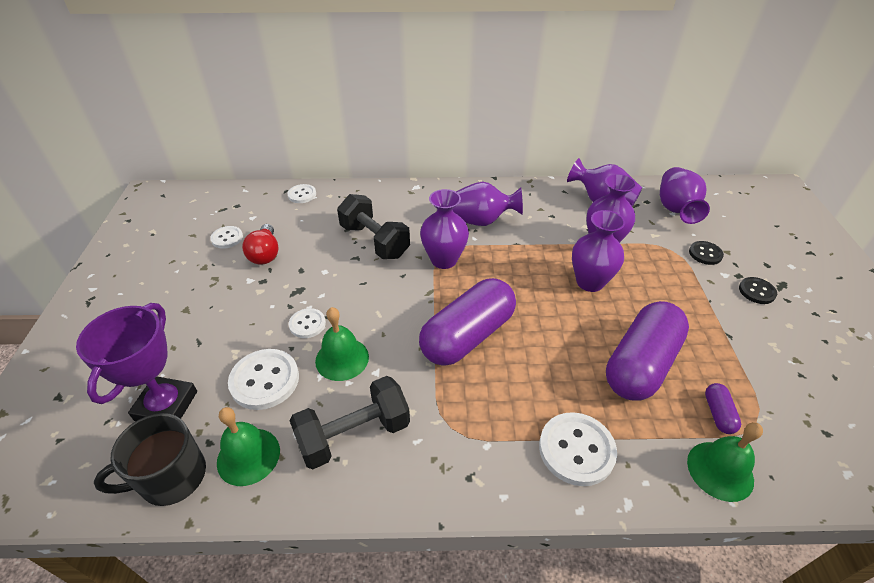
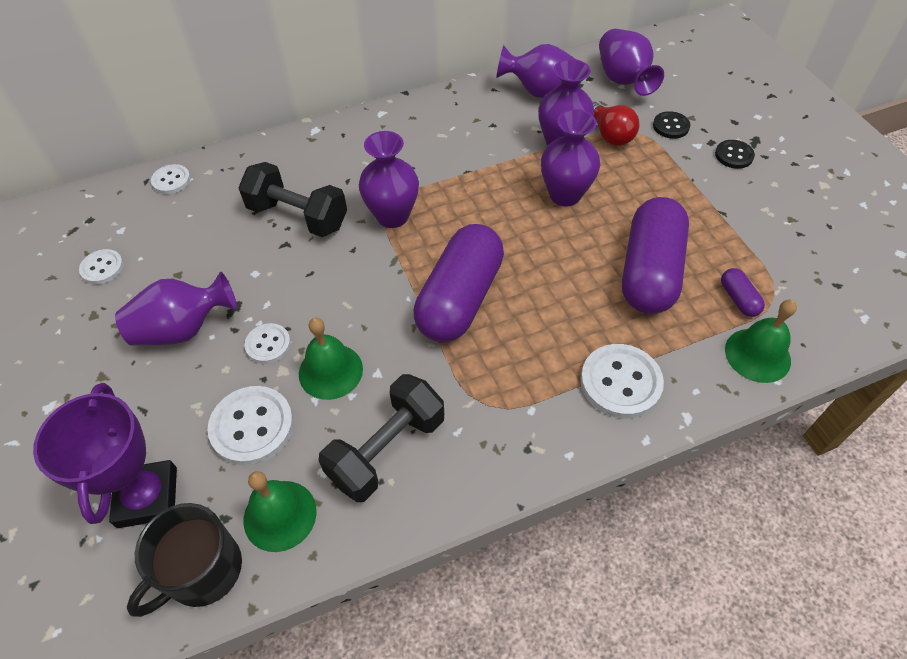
camera: 20 degrees left, 10 degrees up
red light bulb [242,224,279,265] -> red light bulb moved to [592,101,639,146]
purple vase [453,181,523,226] -> purple vase moved to [115,272,237,346]

